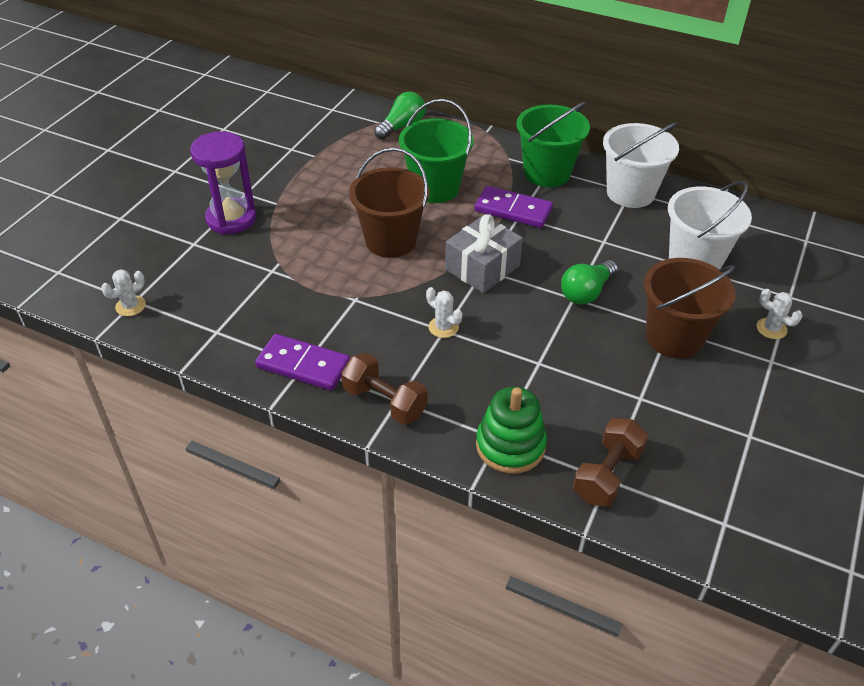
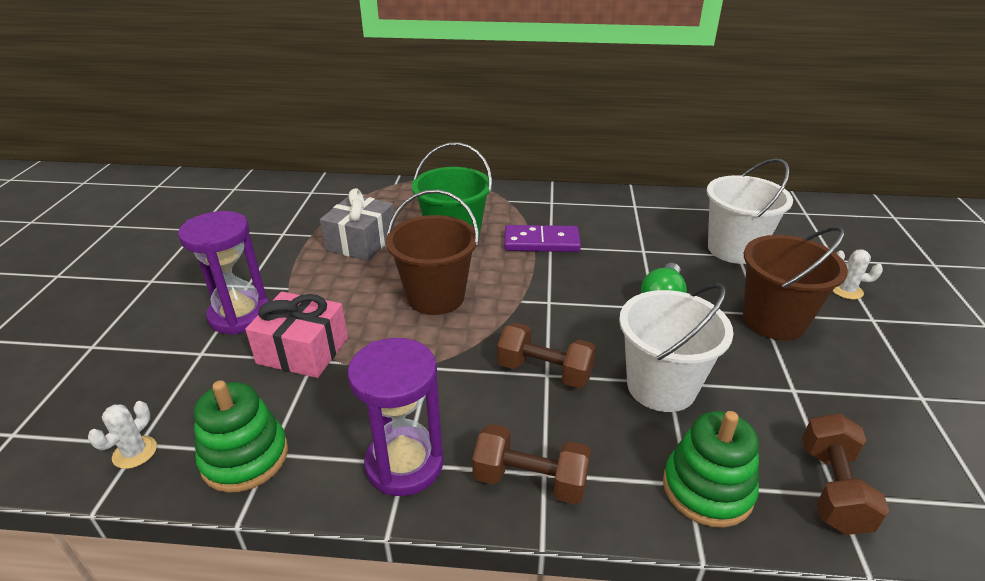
camera: 20 degrees left, 10 degrees down
purple domino [255,334,350,391] -> purple hourglass [348,338,443,496]
green light bulb [374,92,426,139] -> none
white cactus [426,287,462,338] -> brown dumbbell [497,323,596,388]
grey gift [445,214,523,293] -> grey gift moved to [320,188,395,261]
green bucket [517,102,590,187] -> none
white bucket [603,122,679,208] -> white bucket moved to [619,283,734,412]
none -> green stacking toy [194,380,288,493]
none -> pink gift [245,292,348,378]

